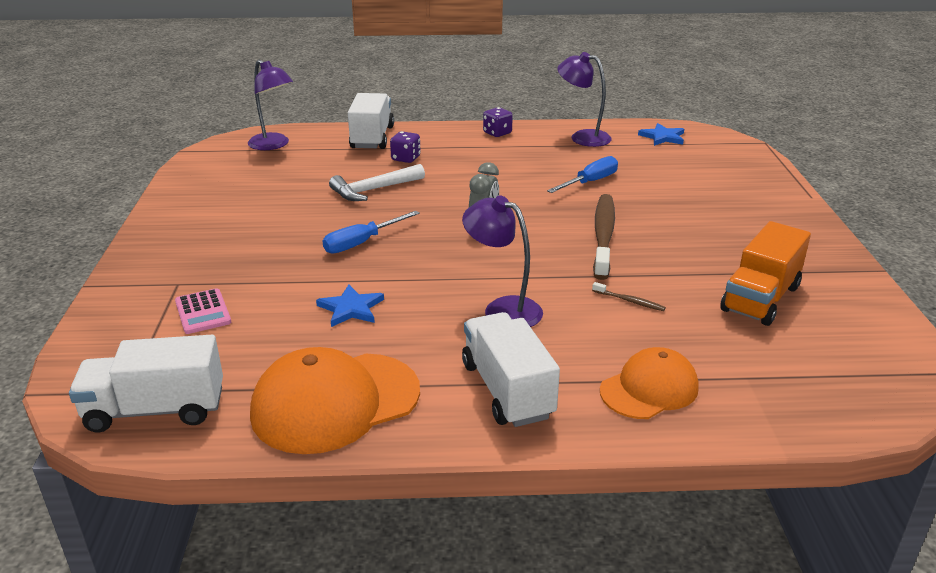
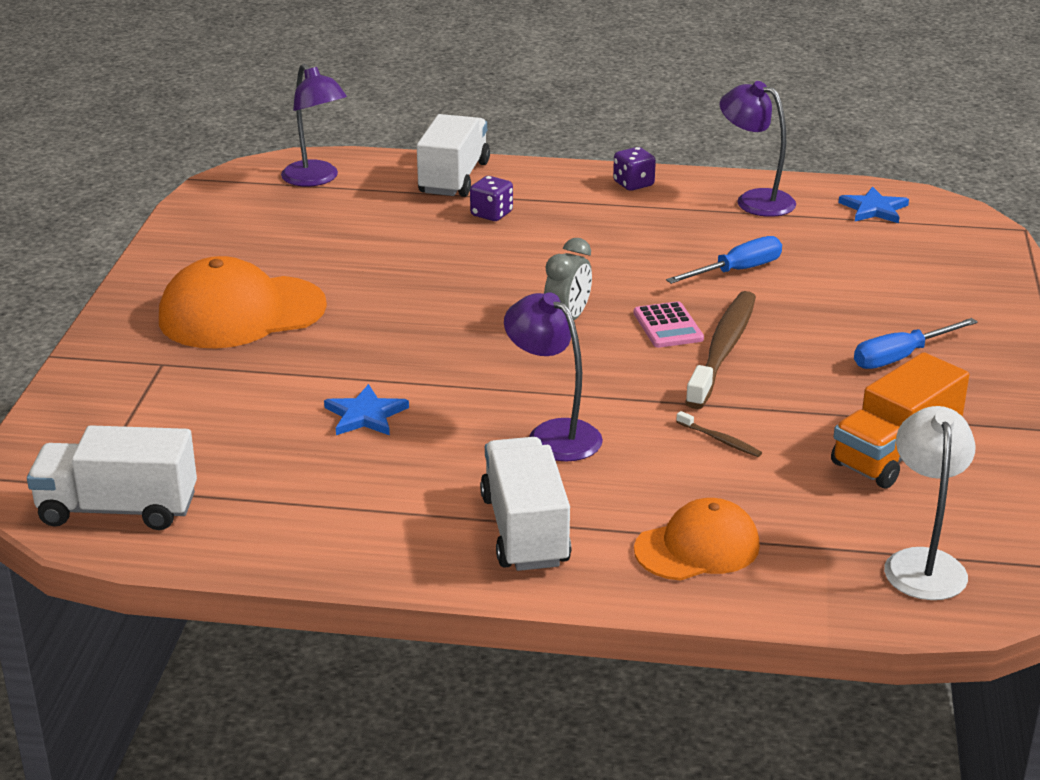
camera: 10 degrees right, 0 degrees up
pink calculator [175,288,231,334] -> pink calculator moved to [634,301,704,348]
orange cap [250,347,420,454] -> orange cap moved to [159,256,327,348]
blue screwdriver [323,211,420,254] -> blue screwdriver moved to [854,318,978,369]
white hammer [329,164,425,201] -> none
none -> white lamp [884,406,976,600]

